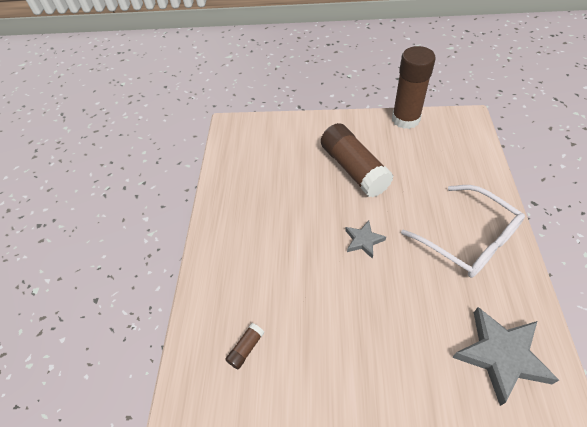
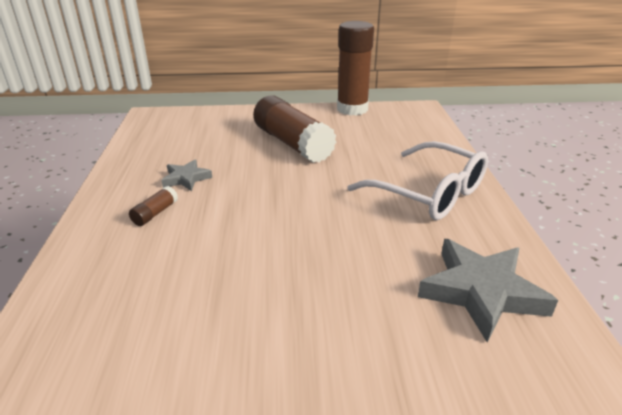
camera: 10 degrees left, 20 degrees down
brown glue stick [225,323,264,369] -> brown glue stick moved to [129,186,178,226]
grey star [345,221,386,259] -> grey star moved to [161,159,212,191]

